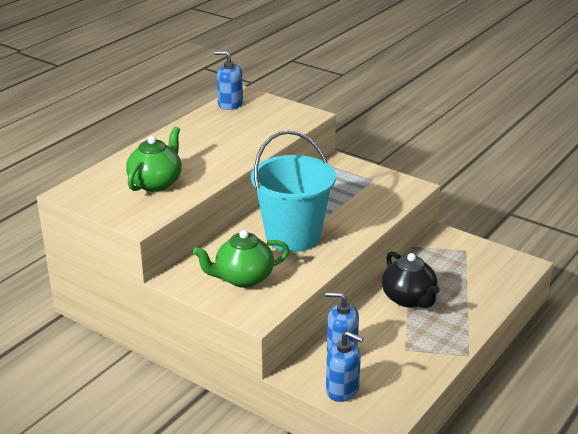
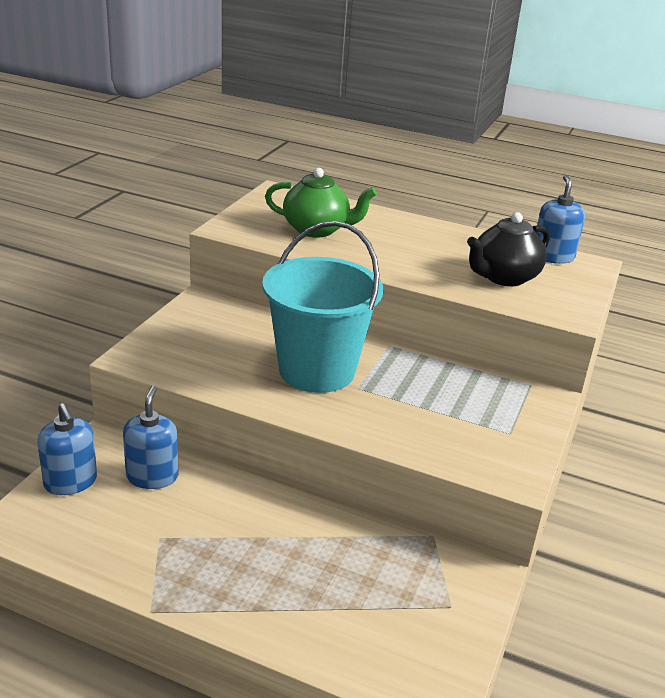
camera: 75 degrees right, 0 degrees up
green teapot [193,230,290,288] -> none
blue soap dispenser [326,331,364,402] -> blue soap dispenser turned 45 degrees counterclockwise [37,403,97,495]
black teapot [382,251,440,308] -> black teapot moved to [467,212,550,286]

